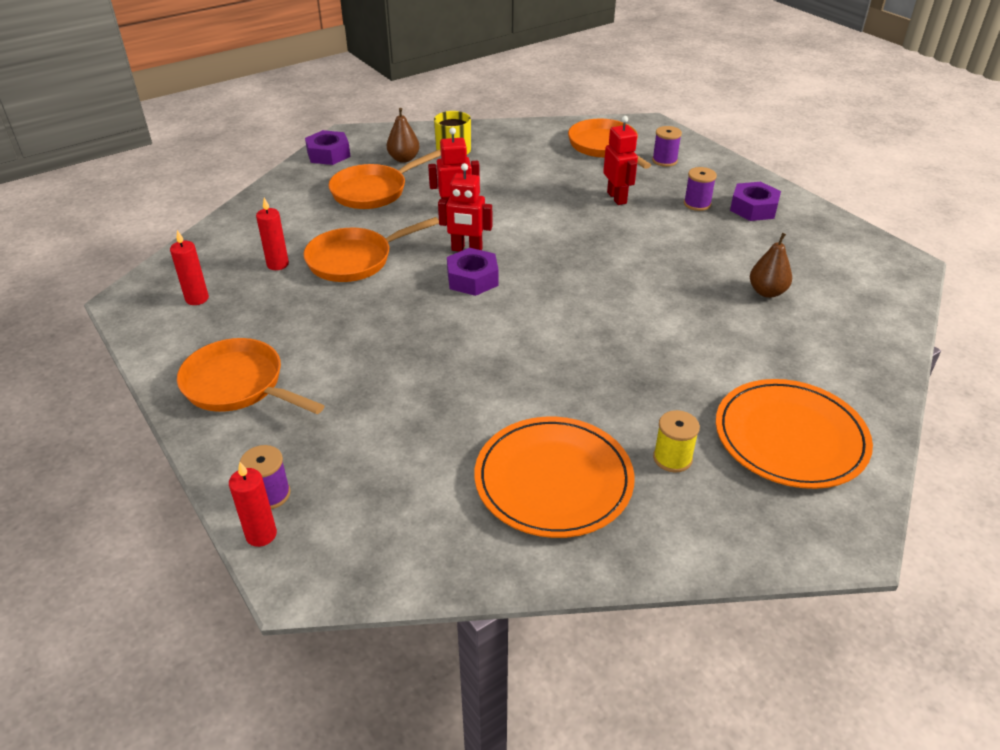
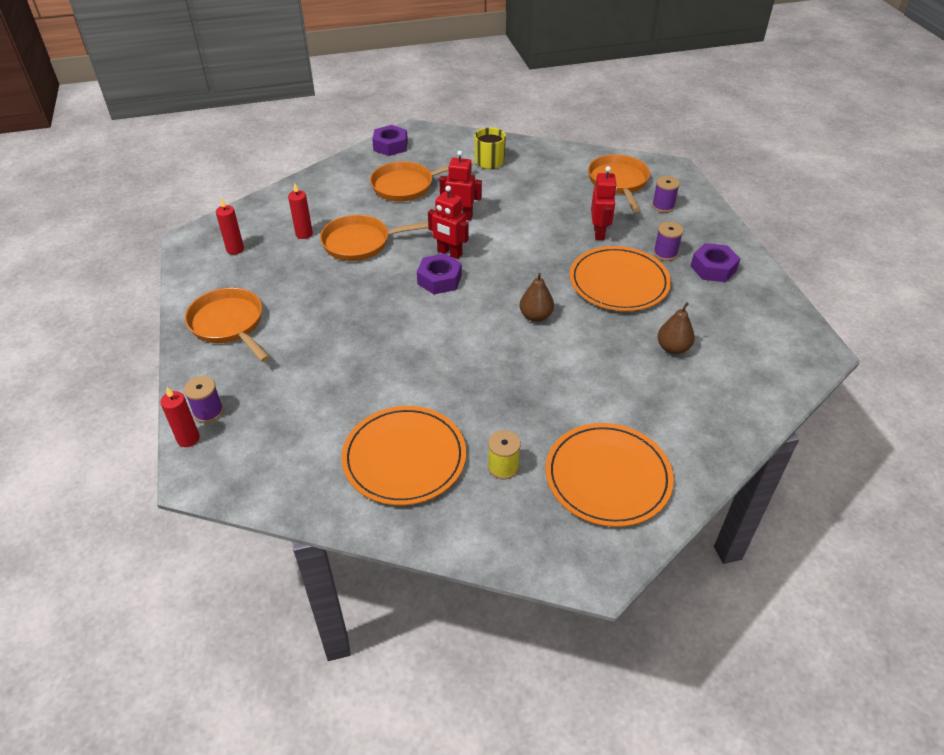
camera: 20 degrees right, 5 degrees up
brown pear [387,108,420,163] -> brown pear moved to [520,273,554,322]
none -> orange plate [570,246,671,311]

